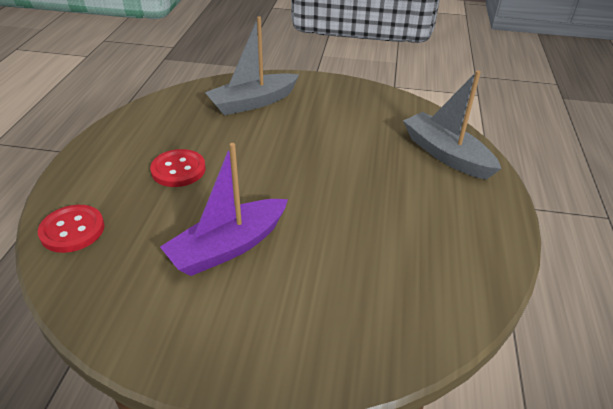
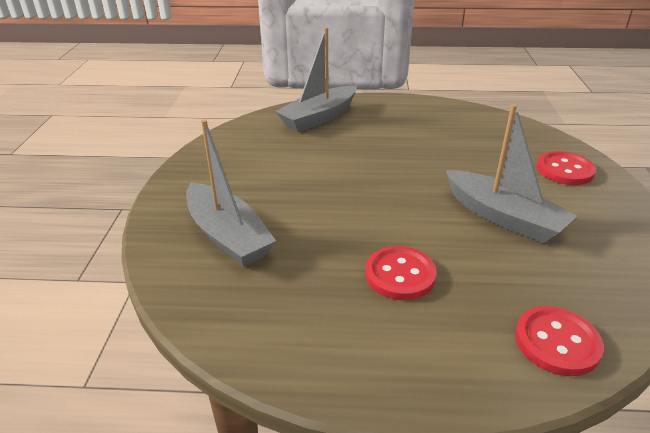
camera: 95 degrees left, 5 degrees down
purple boat [160,143,288,276] -> grey boat [446,104,577,243]
none -> red button [537,151,596,185]

